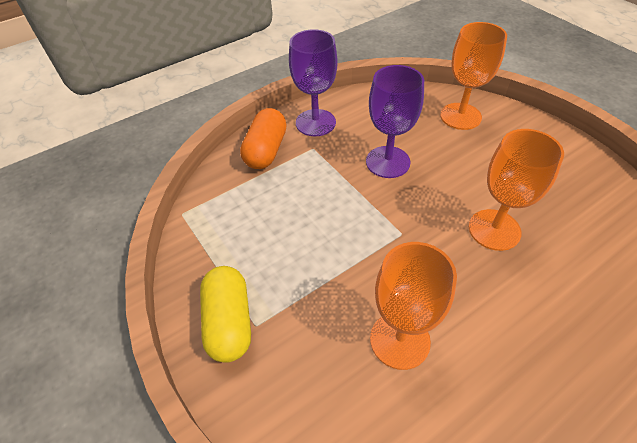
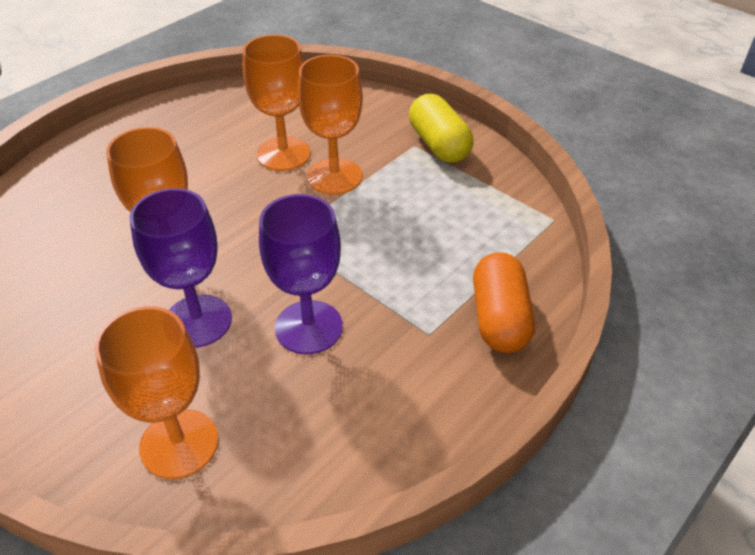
camera: 165 degrees right, 5 degrees down
purple goblet [289,29,338,136] -> purple goblet moved to [129,188,232,348]
none -> orange goblet [298,55,363,195]

